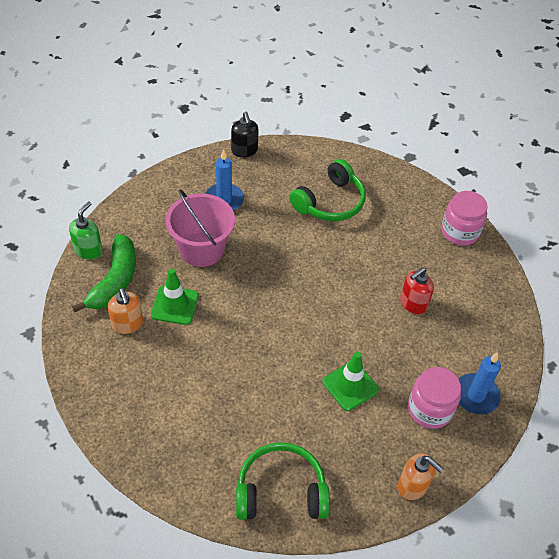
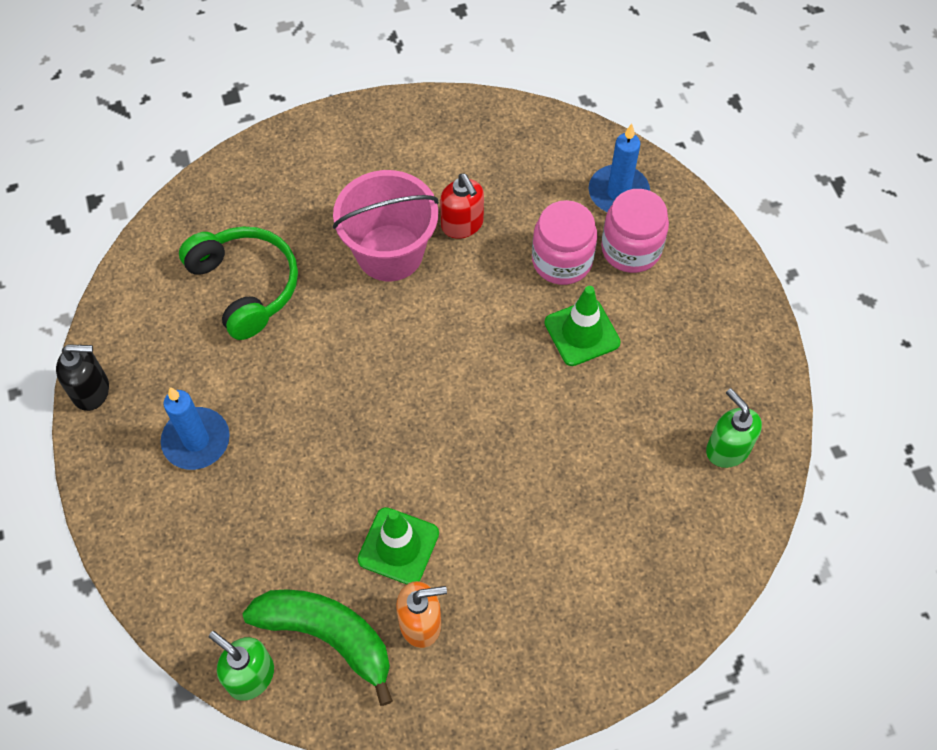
camera: 75 degrees left, 10 degrees up
pink bucket [166,189,235,267] -> pink bucket moved to [333,170,439,281]
green headphones [236,442,330,520] -> green soap dispenser [706,388,762,468]
orange soap dispenser [398,453,444,500] -> none
pink jar [441,191,487,246] -> pink jar moved to [532,200,597,285]

